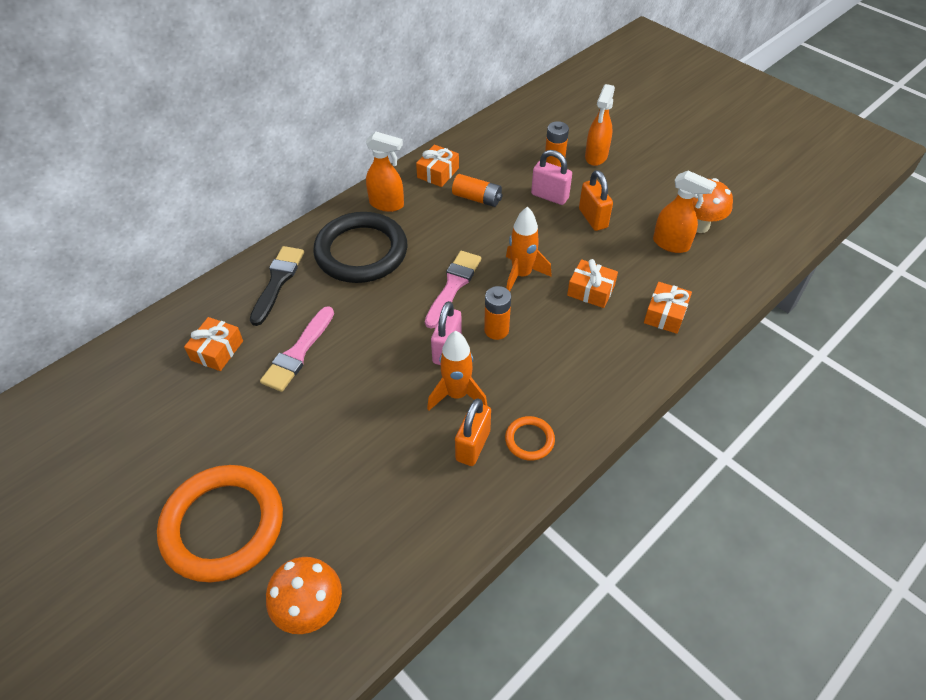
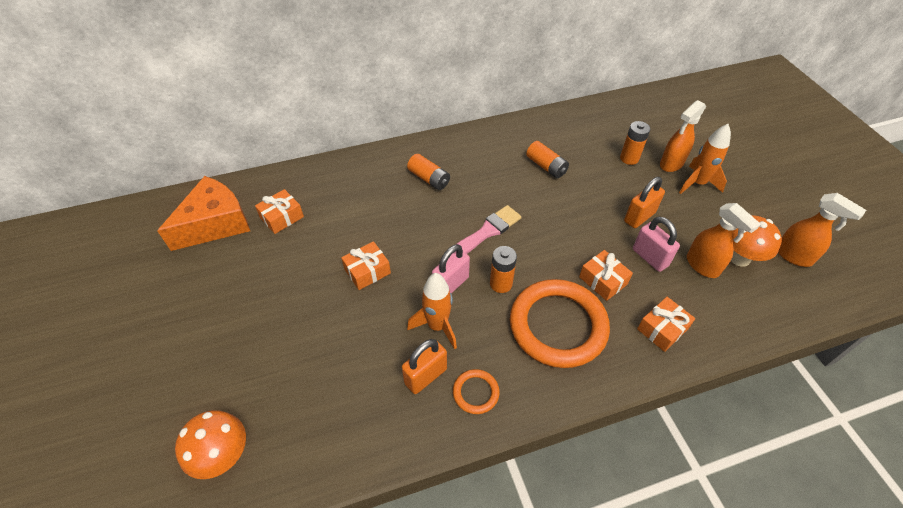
camera: 25 degrees right, 0 degrees up
orange ring [157,465,283,583] -> orange ring moved to [510,279,610,368]
black brush [250,246,304,326] -> none
pink brush [260,306,334,392] -> none
black ring [313,212,408,283] -> orange battery [407,154,450,190]
orange spray bottle [366,131,404,212] -> orange spray bottle moved to [778,193,866,267]
orange gift [416,145,459,187] -> orange gift moved to [341,241,391,290]
orange rocket [506,207,552,291] -> orange rocket moved to [679,124,731,194]
pink padlock [531,150,572,205] -> pink padlock moved to [633,217,680,272]
orange padlock [579,170,613,231] -> orange padlock turned 45 degrees clockwise [624,177,665,228]
none -> orange cheese [157,176,250,251]

